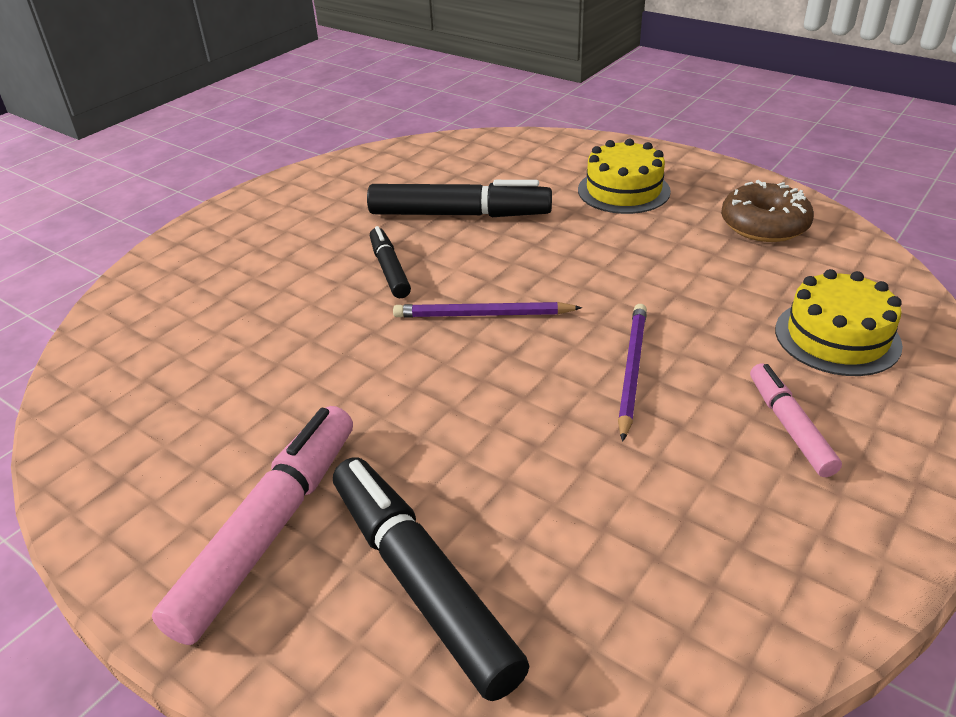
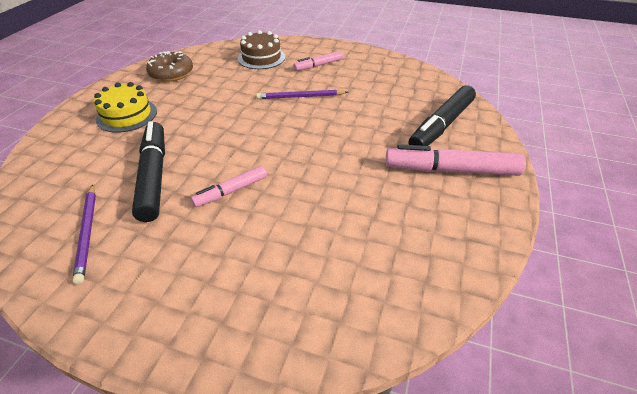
camera: 110 degrees left, 5 degrees up
black marker [370,226,411,298] -> pink marker [191,166,267,207]
purple pencil [393,302,582,318] -> purple pencil moved to [72,184,96,285]
yellow cake [775,269,903,376] -> brown cake [238,30,285,69]

